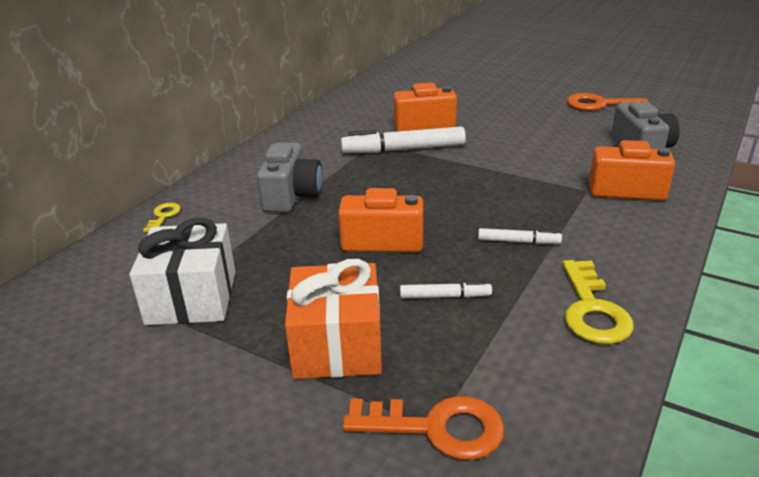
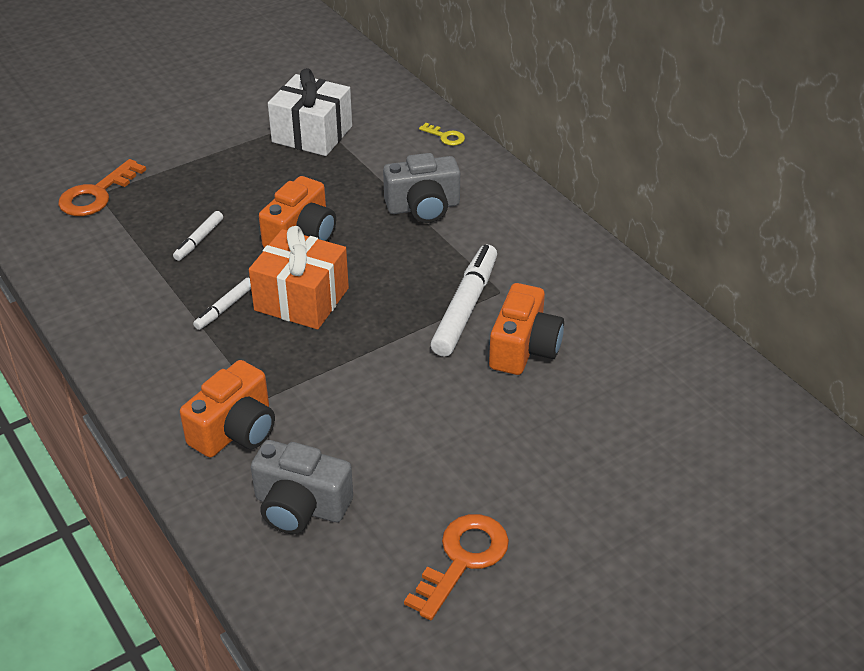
camera: 115 degrees right, 10 degrees up
grey camera [257,142,322,212] -> grey camera turned 45 degrees counterclockwise [383,153,460,223]
orange gift [285,259,382,379] -> orange gift moved to [249,226,349,330]
yellow key [562,260,634,344] -> none

